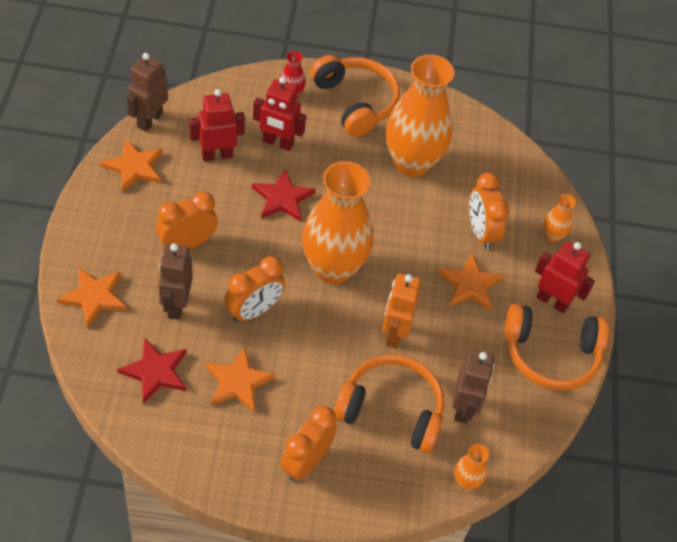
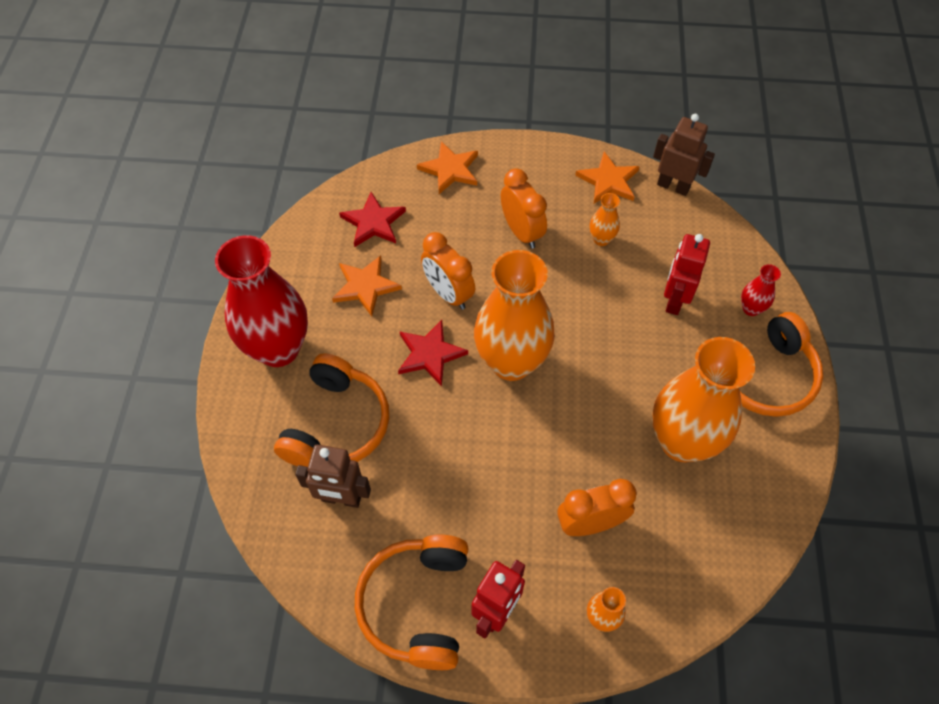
camera: 95 degrees right, 5 degrees up
brown robot [158,243,193,320] -> none
red robot [189,89,245,161] -> none
red star [252,169,316,222] -> red star moved to [398,320,468,387]
orange clock [281,406,337,482] -> red vase [215,235,308,367]
orange robot [382,274,421,348] -> none
orange star [438,253,504,310] -> none
orange vase [454,444,489,490] -> orange vase moved to [590,193,620,246]

